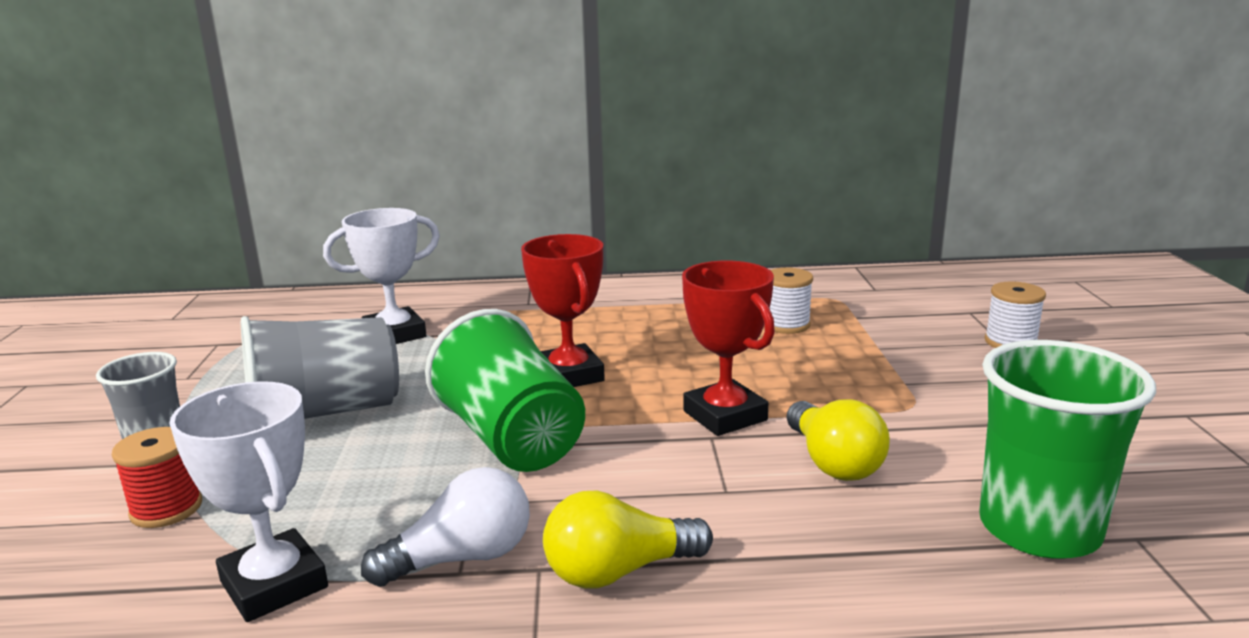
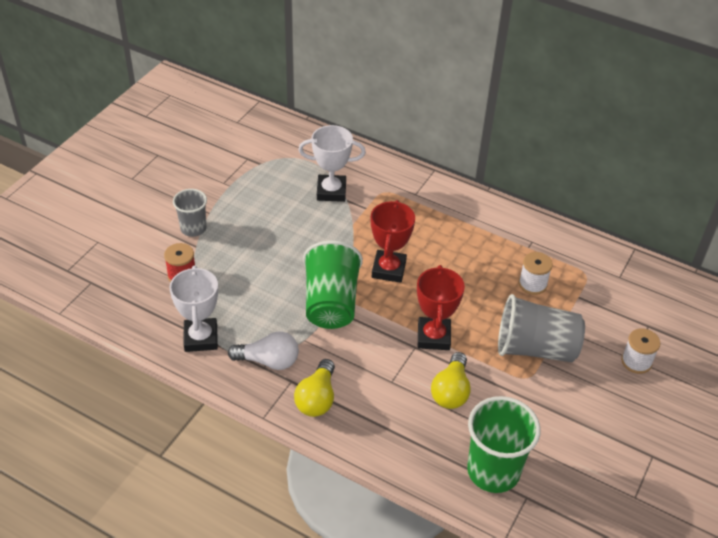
camera: 30 degrees right, 25 degrees up
grey cup [241,316,399,419] -> grey cup moved to [498,294,585,362]
yellow light bulb [543,490,713,589] -> yellow light bulb turned 90 degrees counterclockwise [294,359,335,417]

